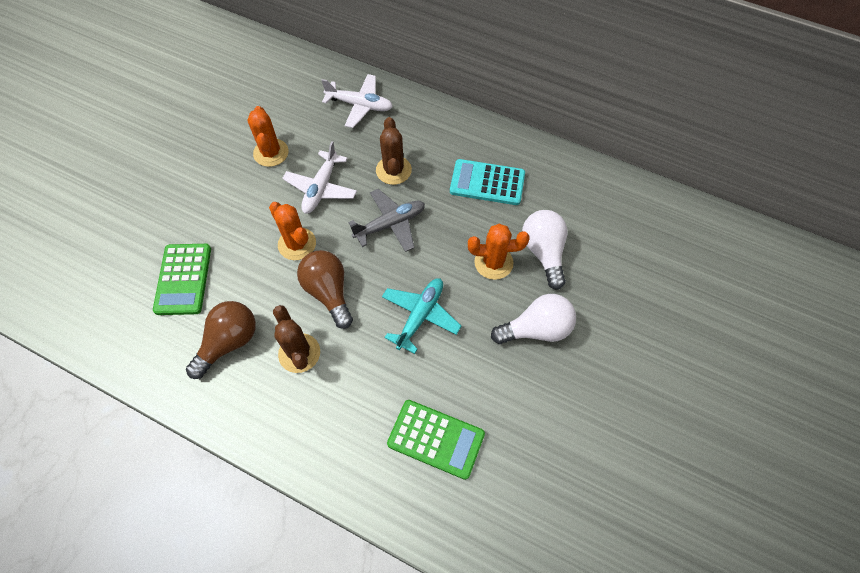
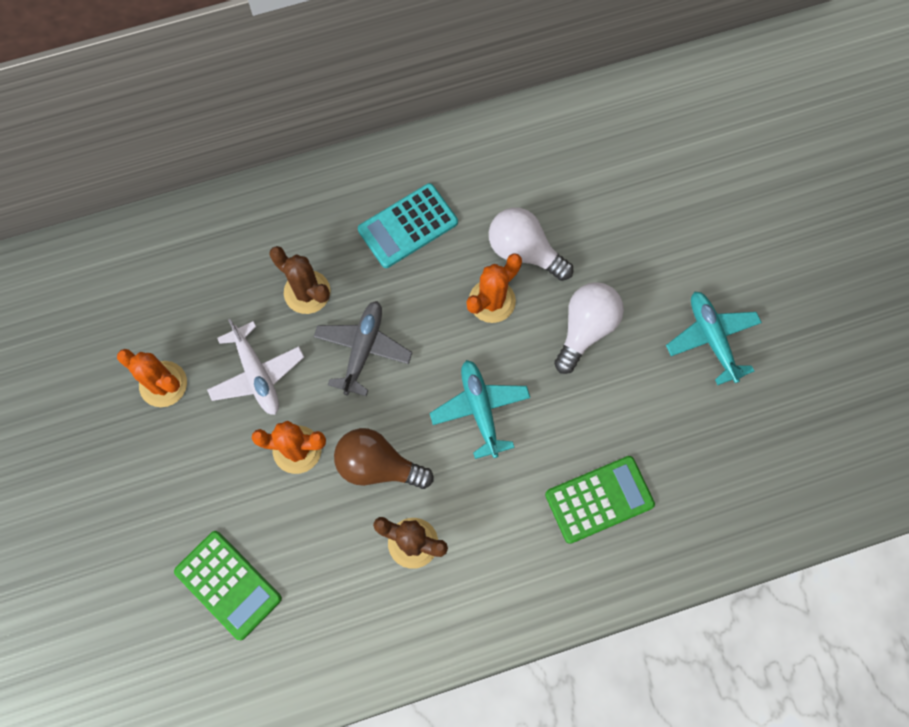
camera: 45 degrees left, 10 degrees up
brown light bulb [186,301,256,379] -> none
white plane [321,74,393,128] -> none
none -> turquoise plane [666,291,762,385]

